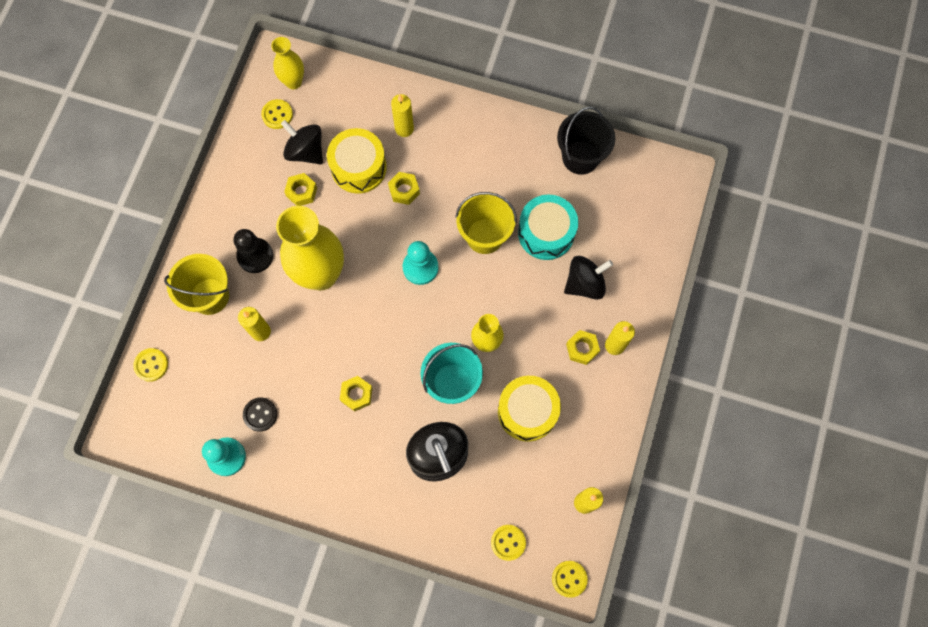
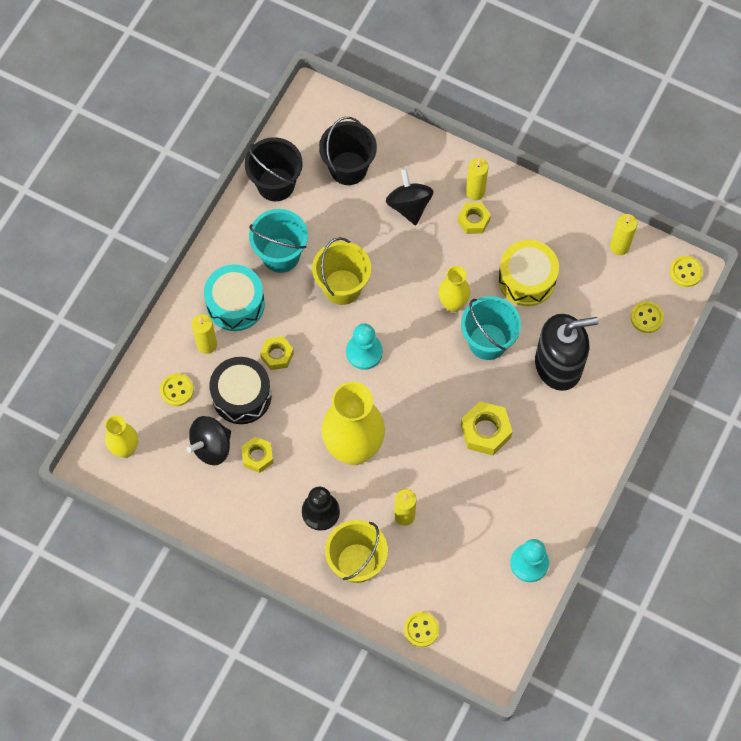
camera: 80 degrees left, 5 degrees down
black button [243,397,277,432] -> none
yellow button [261,99,293,129] -> yellow button moved to [160,373,194,406]
yellow drum [327,128,387,194] -> black drum [209,357,271,424]
yellow nut [340,376,372,411] -> yellow nut [461,401,512,456], size x1.53
turquoise drum [518,194,578,260] -> turquoise drum moved to [204,264,265,331]
none -> turquoise bucket [249,209,308,273]
none -> black bucket [319,117,377,185]

